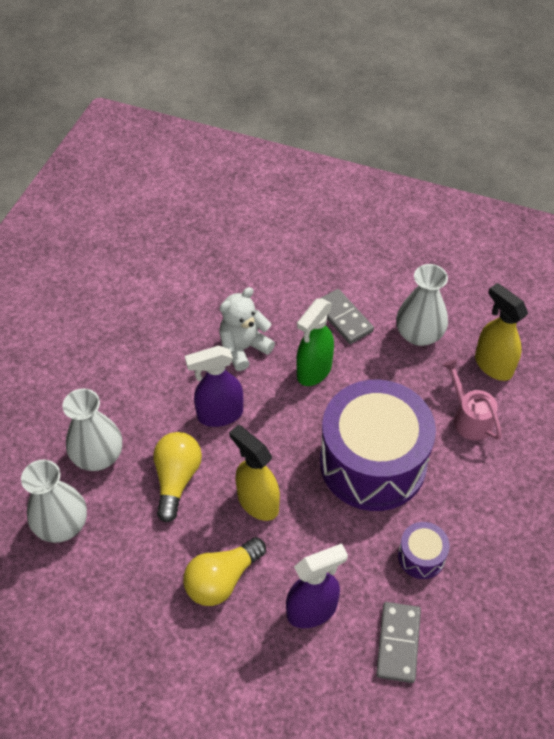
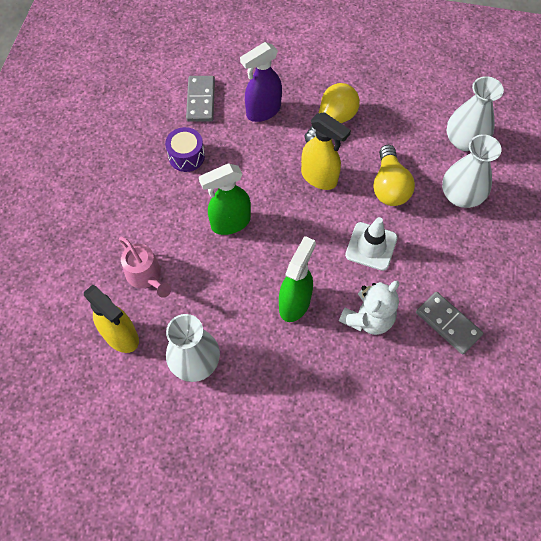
camera: 170 degrees right, 10 degrees up
purple spray bottle [185,346,243,427] -> white traffic cone [345,217,398,271]
purple drum [320,380,436,511] -> green spray bottle [199,164,251,235]
grey domino [321,289,374,344] -> grey domino moved to [416,292,483,354]

